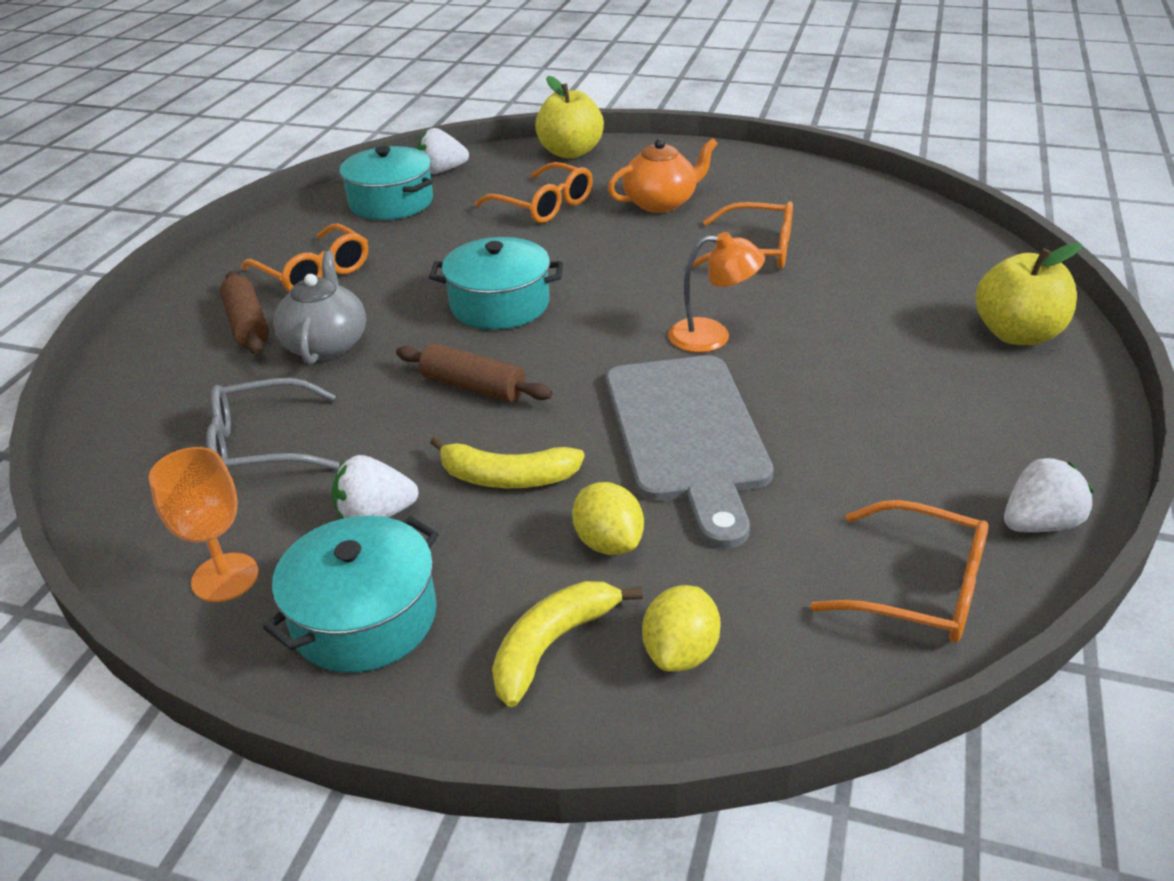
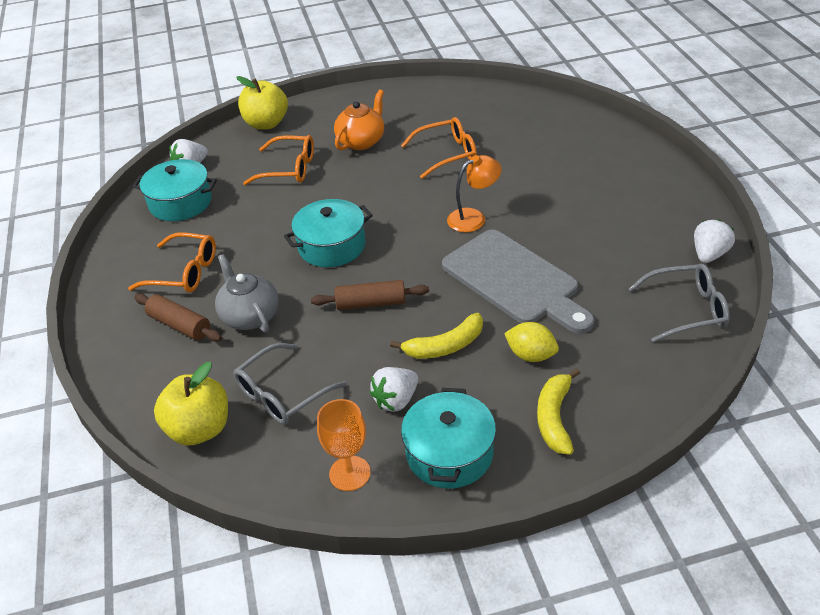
camera: 30 degrees left, 5 degrees up
yellow lemon [642,585,721,672] -> none
orange glasses [810,500,989,643] -> grey glasses [628,264,730,342]
yellow apple [976,243,1082,345] -> yellow apple moved to [154,362,228,446]

